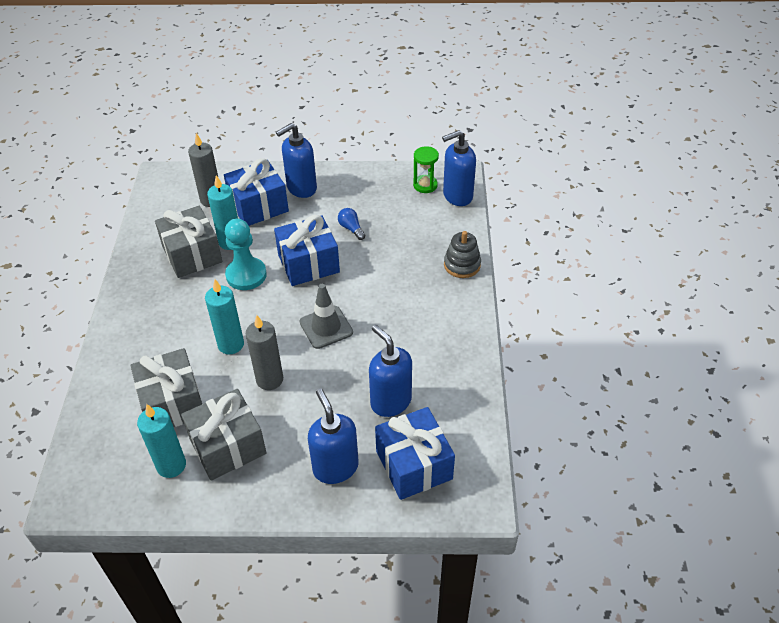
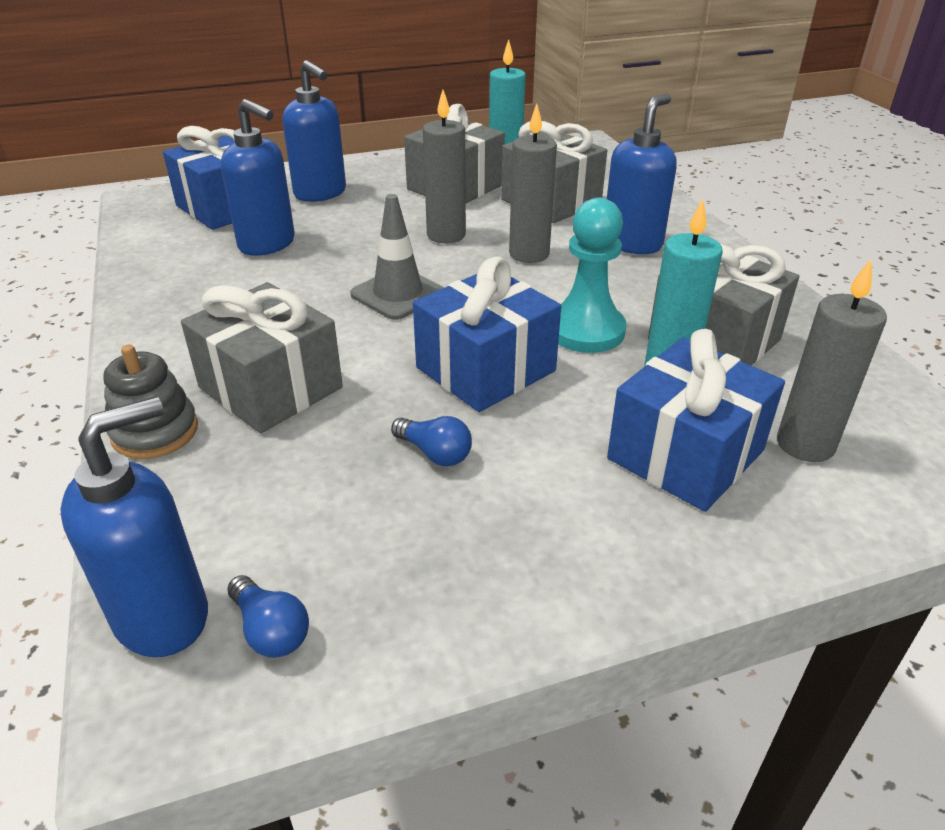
camera: 160 degrees right, 10 degrees down
turquoise candle [205,279,244,354] -> grey candle [509,104,557,263]
blue soap dispenser [276,123,317,198] -> blue soap dispenser moved to [607,93,677,254]
green hourglass [413,146,439,193] -> blue light bulb [227,575,309,658]
none -> grey gift [181,282,343,433]

